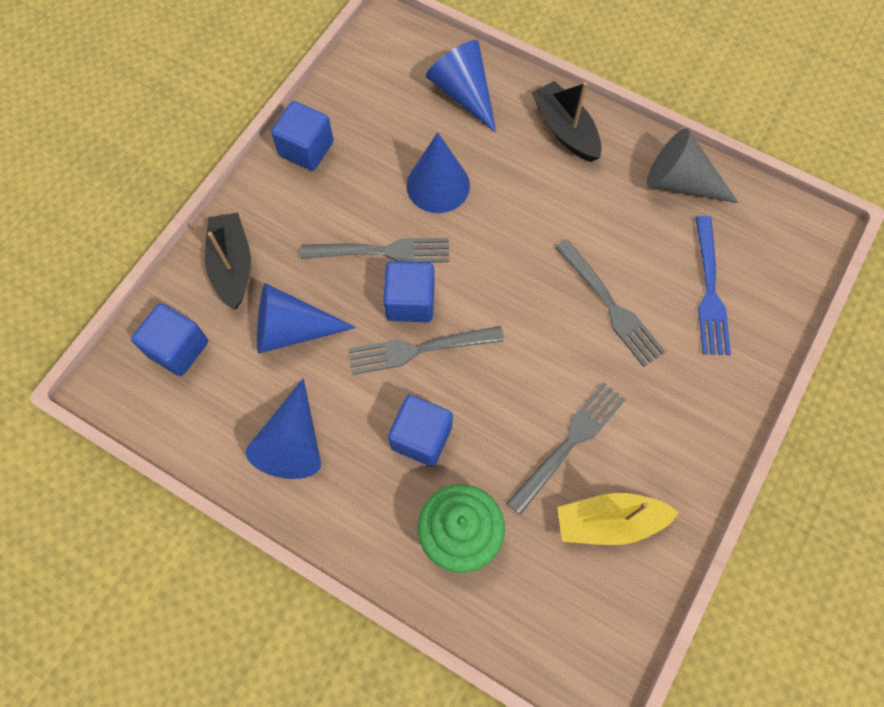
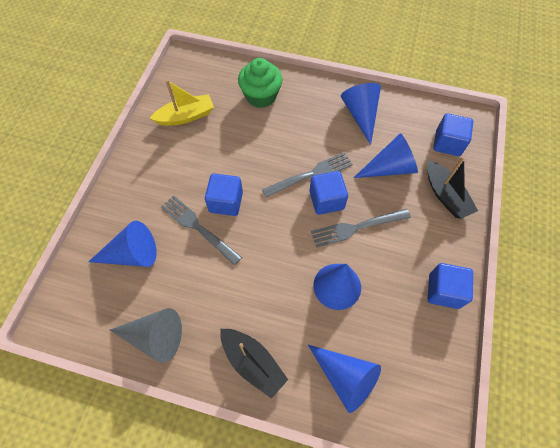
camera: 165 degrees right, 5 degrees down
blue cube [388,395,453,466] -> blue cube moved to [205,173,243,216]
grey fork [507,382,626,515] -> none
blue fork [695,216,731,355] -> blue cone [89,221,157,267]

